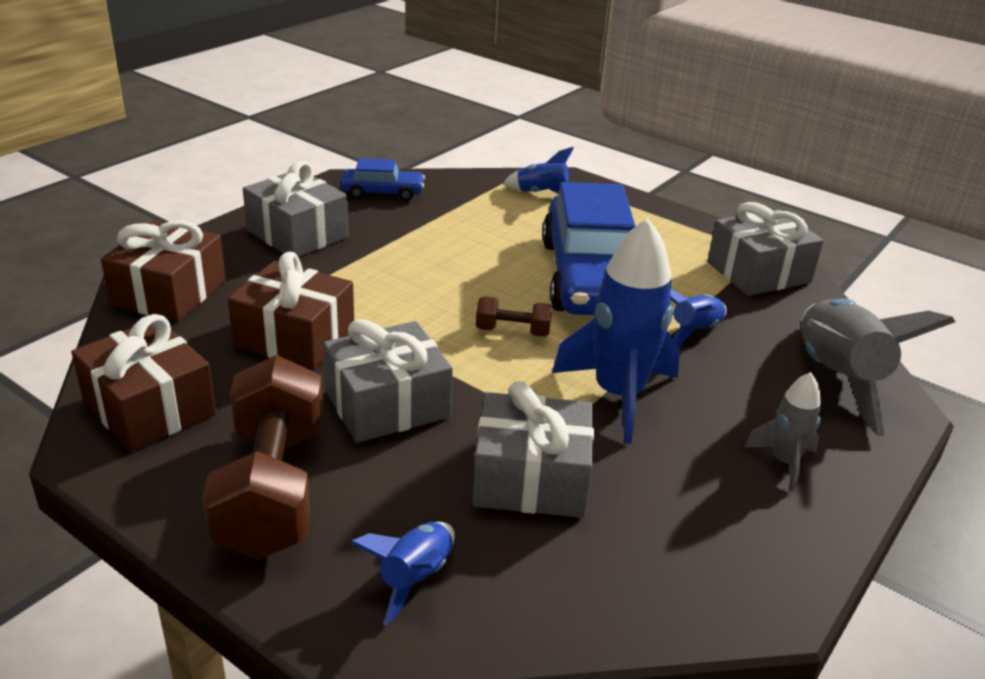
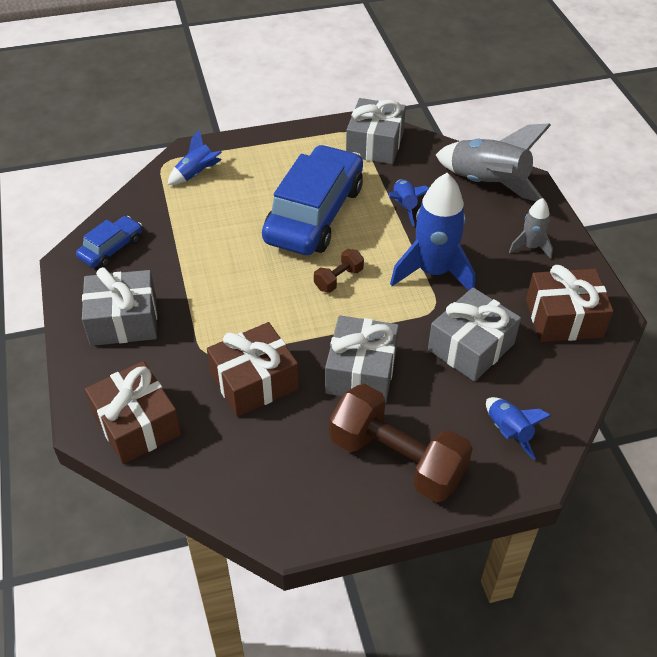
camera: 50 degrees left, 15 degrees up
brown gift [71,314,216,452] -> brown gift moved to [526,265,613,342]
blue car [542,182,636,315] -> blue car turned 105 degrees counterclockwise [262,145,363,255]

